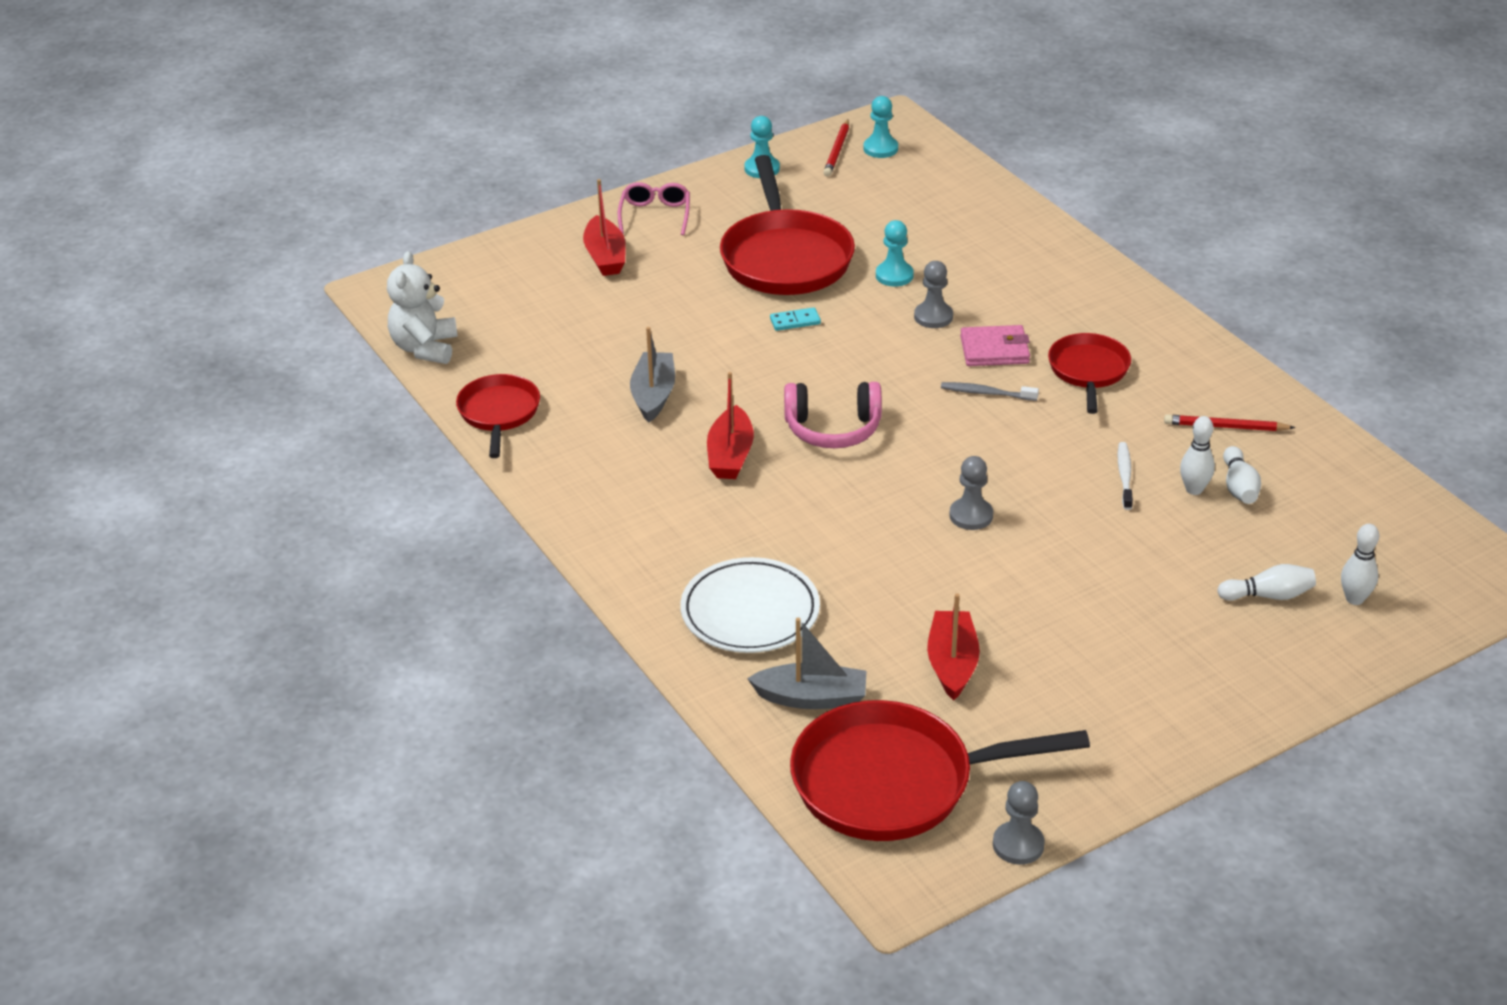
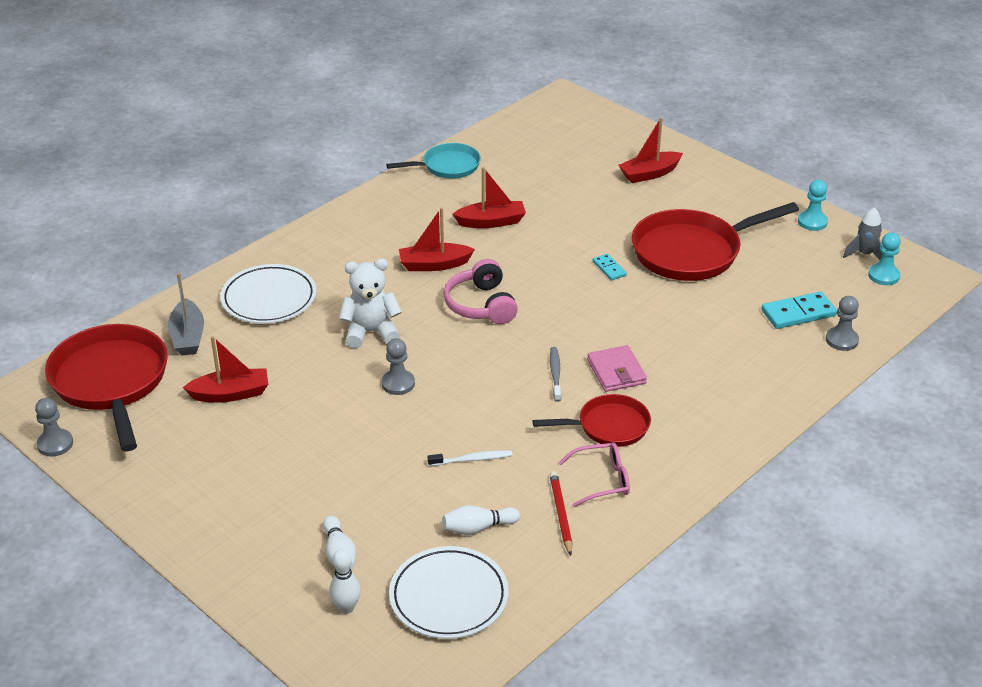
camera: 75 degrees right, 0 degrees up
white teddy bear [387,251,458,364] -> white teddy bear moved to [339,259,402,348]
red pan [456,374,540,458] -> turquoise pan [386,143,481,179]
pink glasses [618,182,690,235] -> pink glasses moved to [558,442,630,507]
grey boat [630,327,675,423] -> red boat [453,167,526,228]
red pencil [823,119,849,176] -> grey rocket [843,208,883,260]
turquoise pawn [876,220,914,287] -> none
grey pawn [914,261,953,328] -> grey pawn moved to [826,296,859,351]
white bowling pin [1180,416,1215,495] -> none
none -> white plate [389,546,509,639]
none -> turquoise domino [762,292,837,329]

